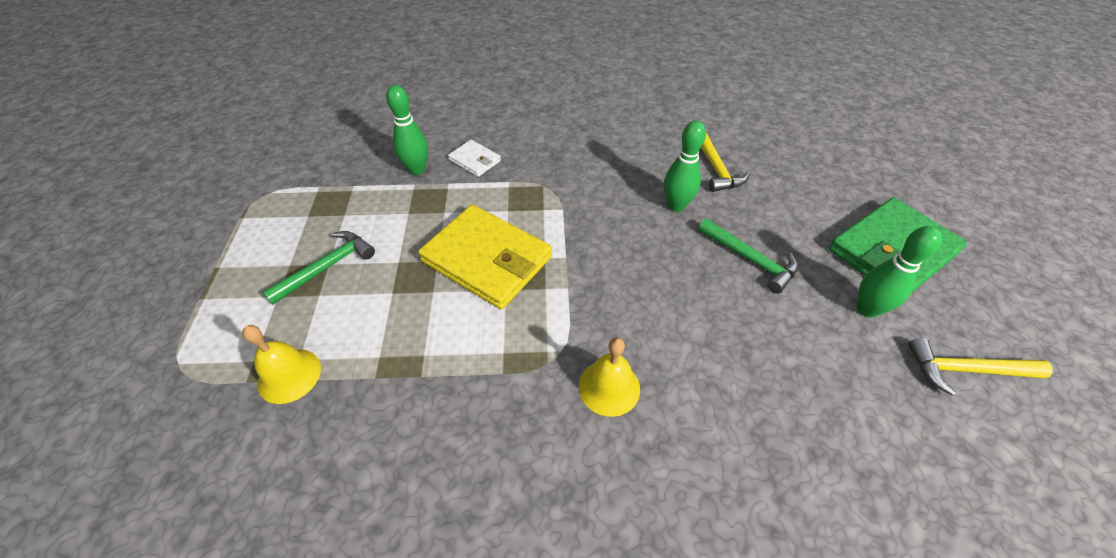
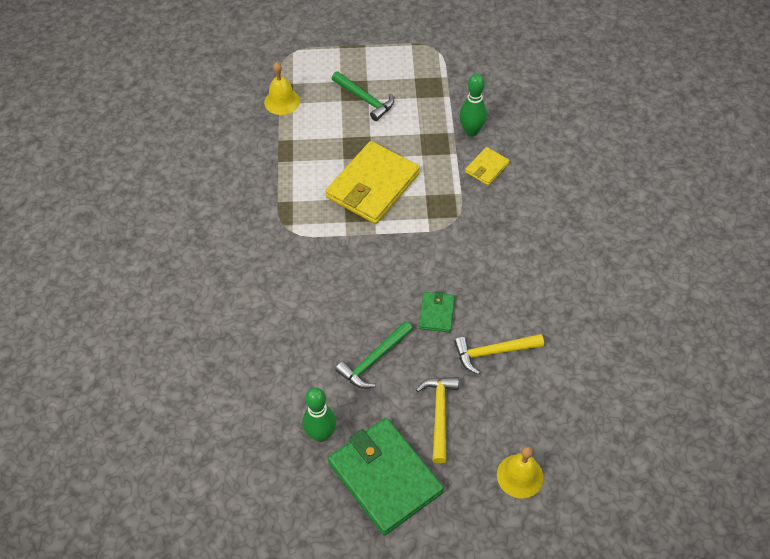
camera: 90 degrees right, 5 degrees up
white wallet [448,140,501,177] -> yellow wallet [465,147,510,185]
yellow bell [579,337,640,417] -> yellow bell moved to [497,446,543,499]
green bowling pin [664,120,706,212] -> green wallet [419,291,455,333]
yellow hammer [908,338,1053,396] -> yellow hammer moved to [416,377,459,463]

